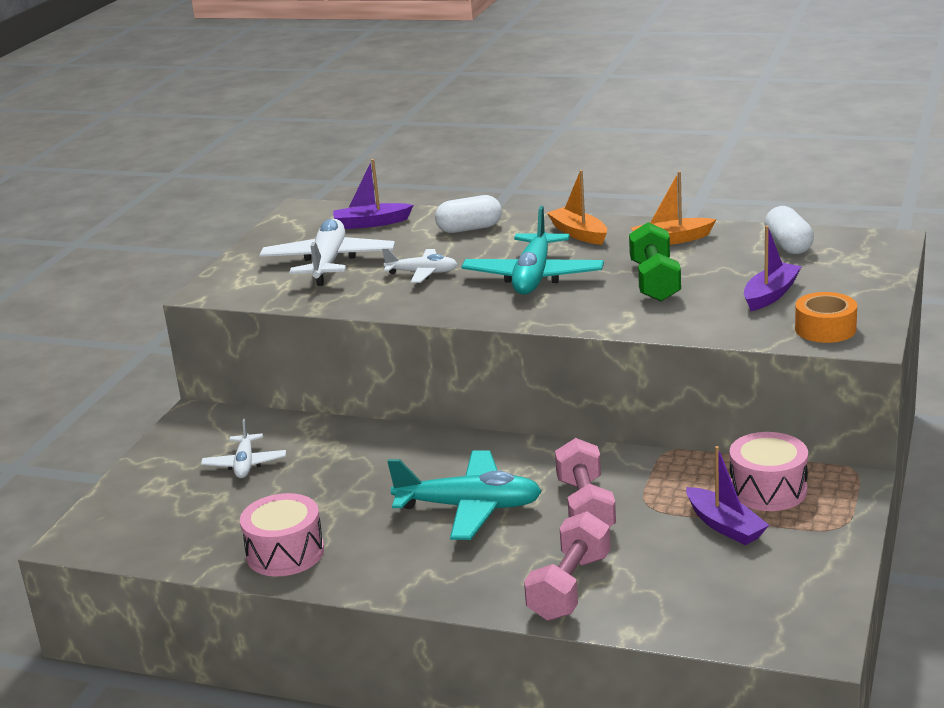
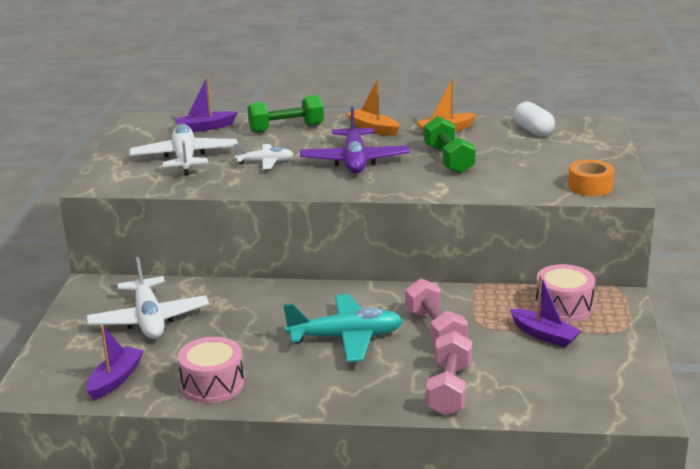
camera: 15 degrees left, 0 degrees up
white plane [201,419,286,478] -> white plane [86,257,209,339], size x1.76
white capsule [435,195,502,233] -> green dumbbell [247,95,324,133]
turquoise plane [461,206,604,295] -> purple plane [300,107,410,174]
purple boat [744,226,802,311] -> purple boat moved to [86,325,144,400]

